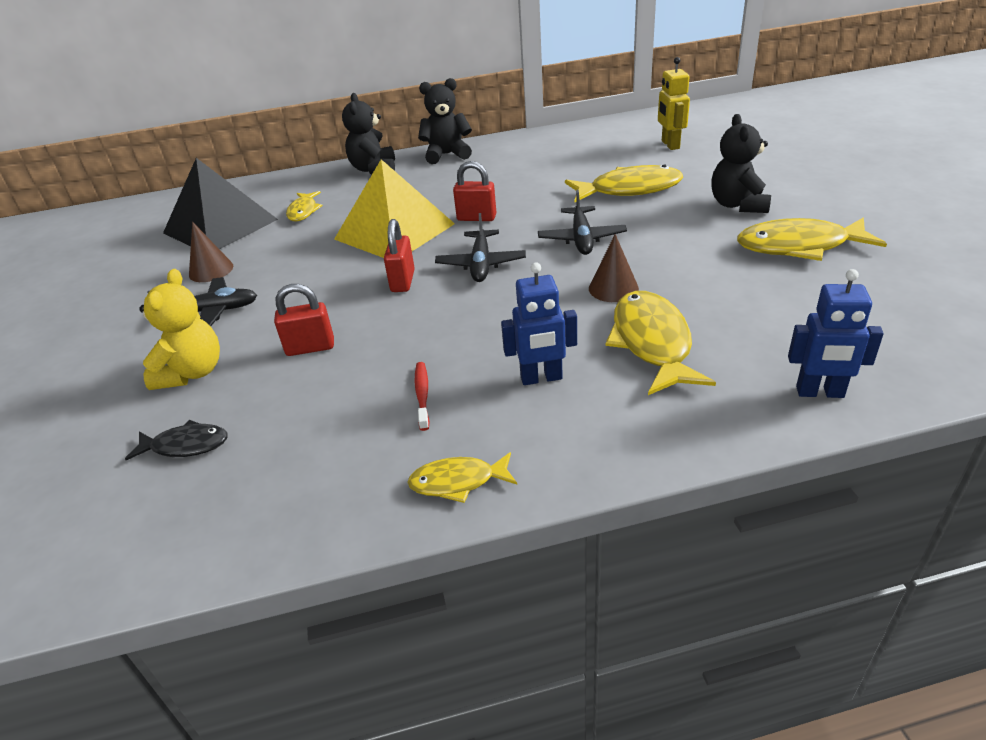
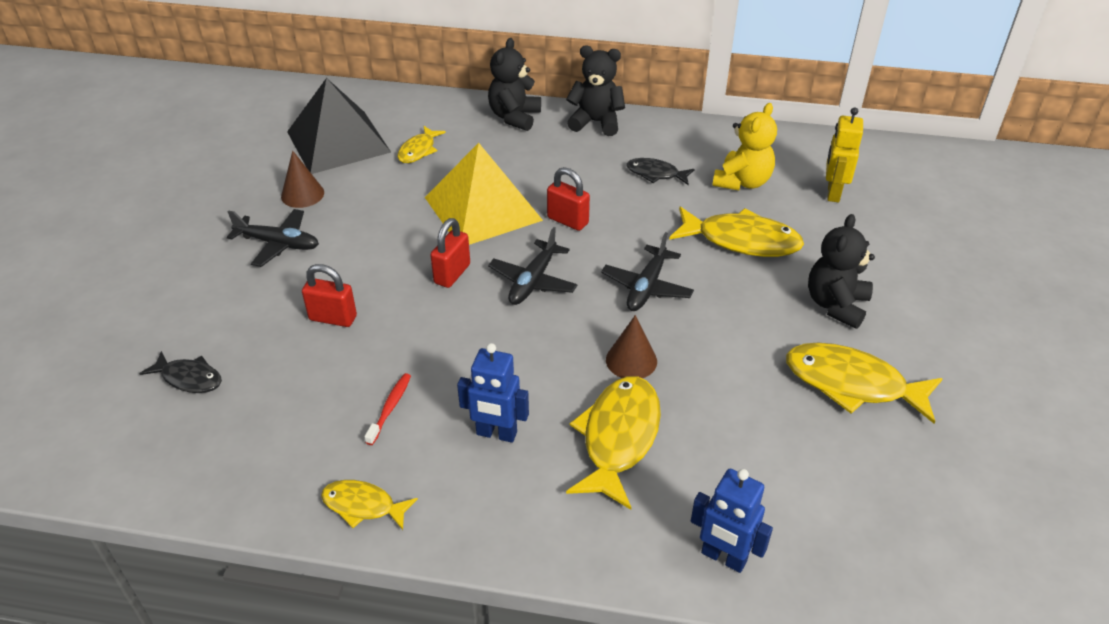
camera: 20 degrees right, 5 degrees up
yellow teddy bear [139,269,220,390] -> yellow teddy bear moved to [712,103,777,190]
none -> black fish [627,158,695,185]

